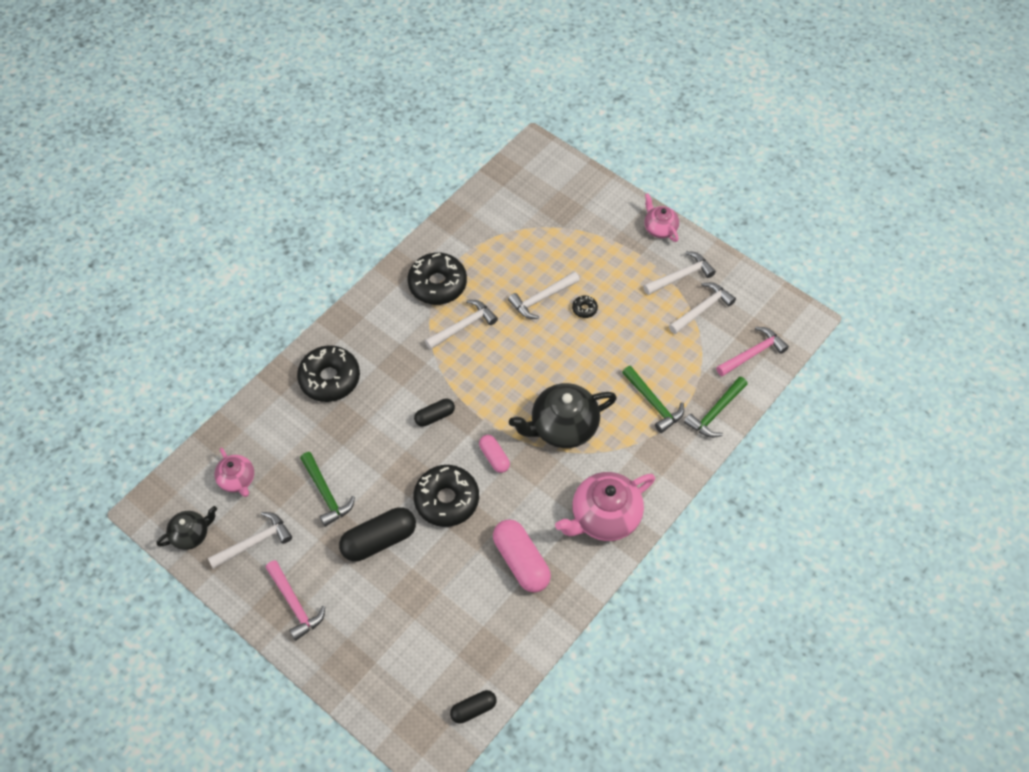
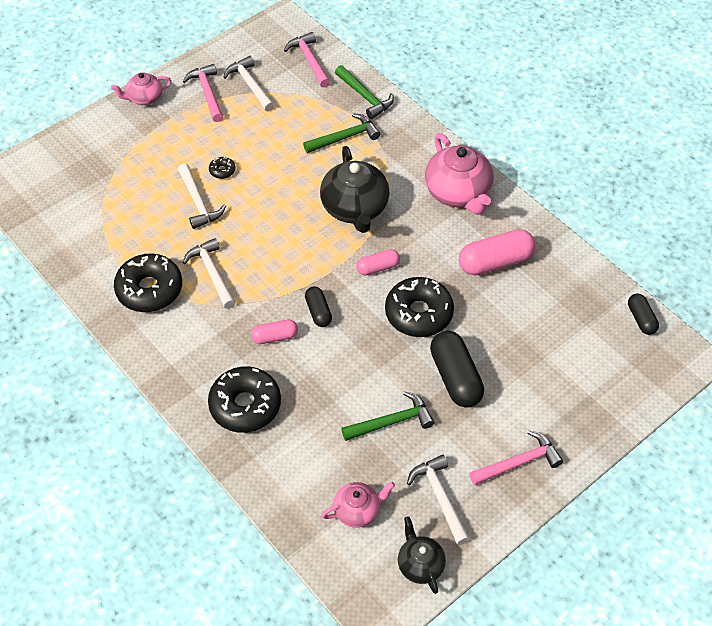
camera: 80 degrees left, 5 degrees down
white hammer [643,251,716,295] -> pink hammer [182,64,223,122]
none -> pink capsule [251,320,298,344]

